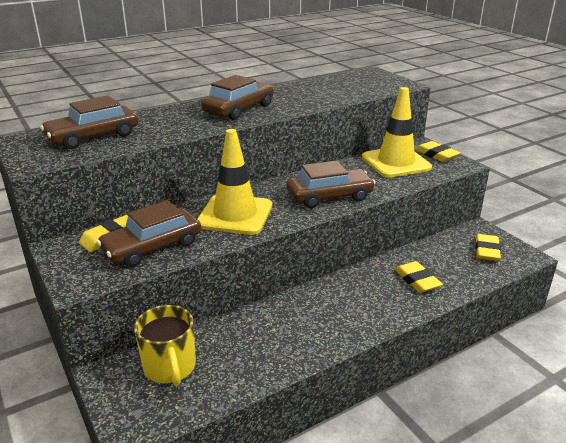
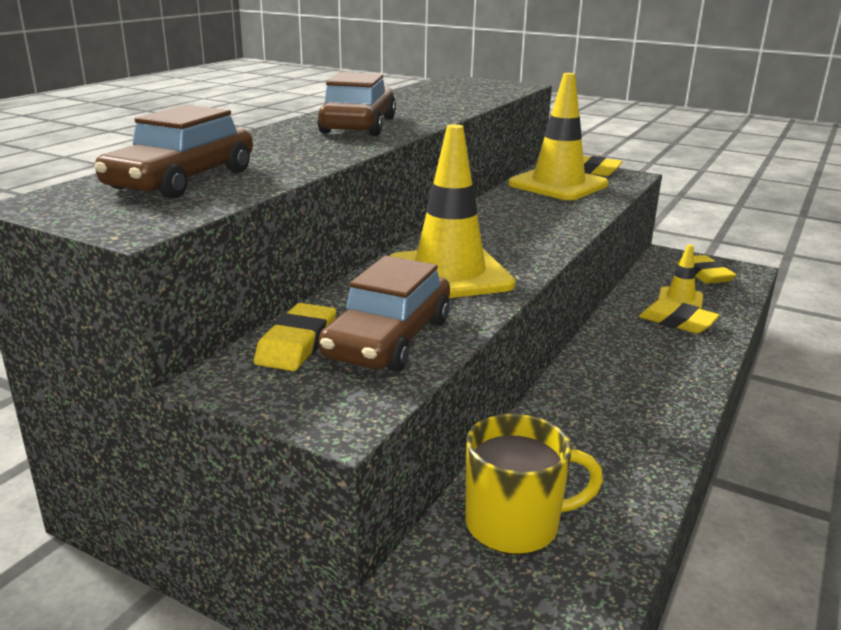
camera: 30 degrees left, 5 degrees down
yellow mug [134,305,196,386] -> yellow mug turned 45 degrees counterclockwise [465,414,603,554]
brown car [287,161,375,208] -> none
none -> yellow traffic cone [658,244,703,309]

